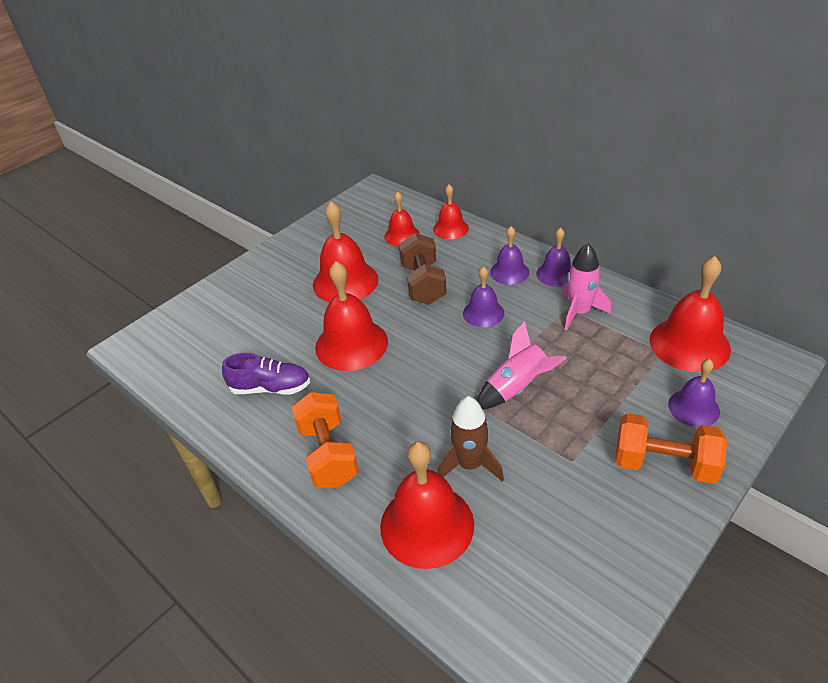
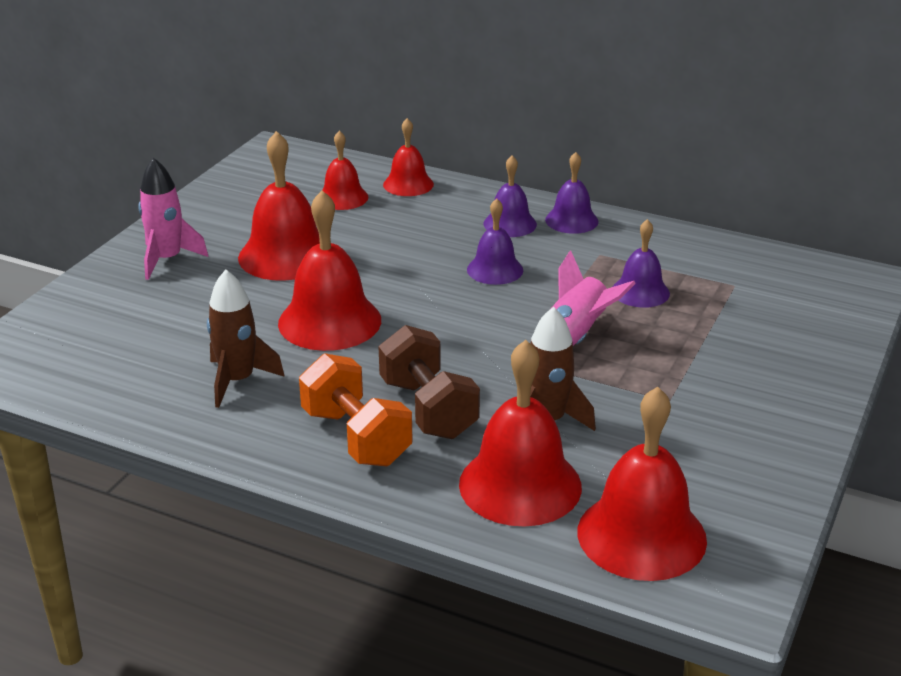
camera: 20 degrees left, 10 degrees down
purple shoe [222,353,310,395] -> brown rocket [207,270,285,408]
brown dumbbell [399,233,447,305] -> brown dumbbell moved to [378,325,480,439]
pink rocket [561,243,611,331] -> pink rocket moved to [138,158,208,280]
orange dumbbell [616,413,727,484] -> none
red bell [650,256,731,372] -> red bell moved to [578,387,707,581]
purple bell [668,359,720,427] -> purple bell moved to [613,219,670,308]

